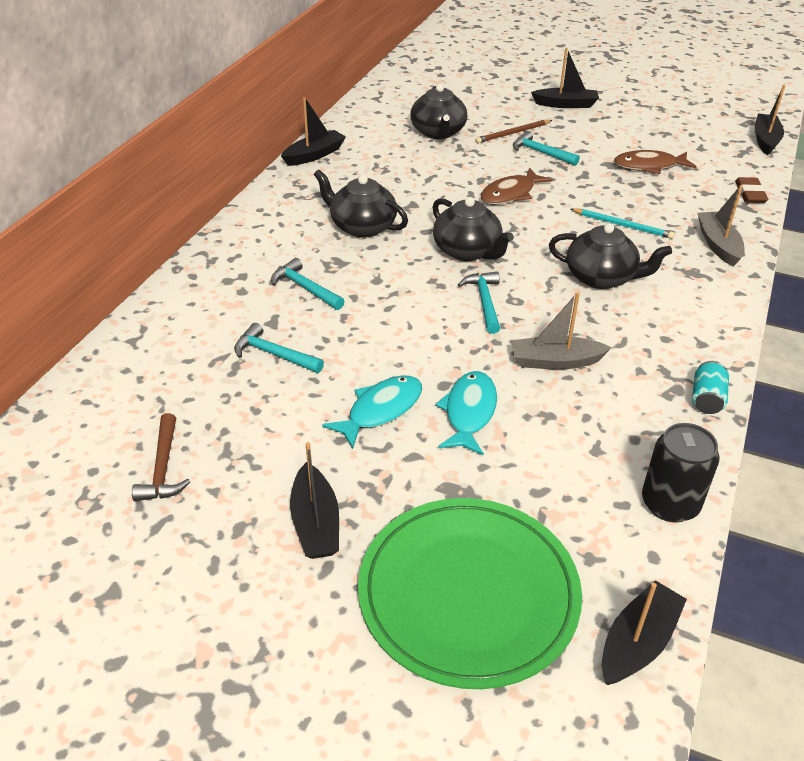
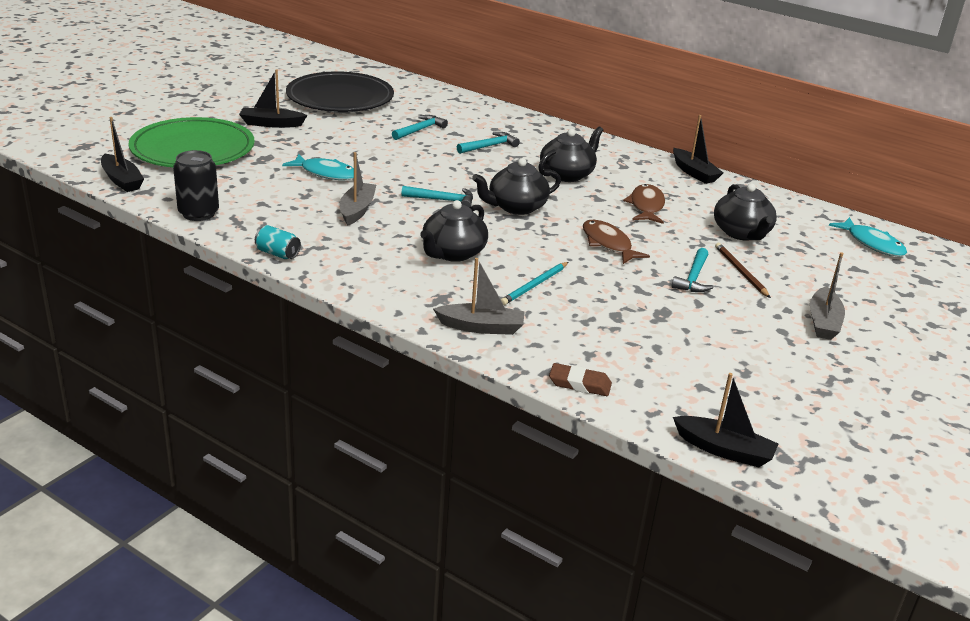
camera: 100 degrees right, 10 degrees down
brown hammer [132,413,191,501] -> black plate [286,71,394,112]
turquoise fish [322,376,422,449] -> turquoise fish moved to [829,217,907,257]
black teapot [410,84,467,139] -> black teapot turned 105 degrees counterclockwise [714,183,777,241]
turquoise hammer [513,131,580,166] -> turquoise hammer turned 150 degrees clockwise [672,248,714,292]
black boat [531,48,599,108] -> grey boat [810,252,845,340]
brown fish [614,150,697,174] -> brown fish moved to [623,184,665,224]

